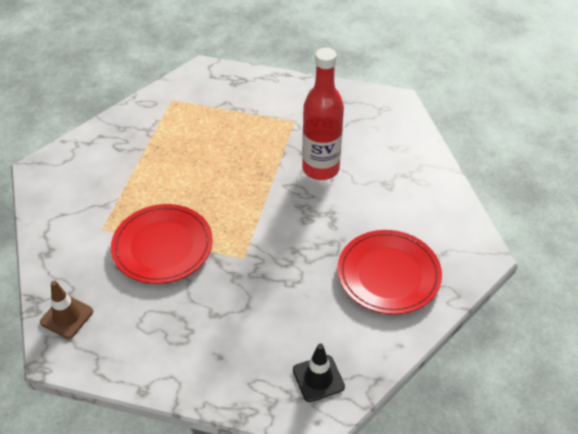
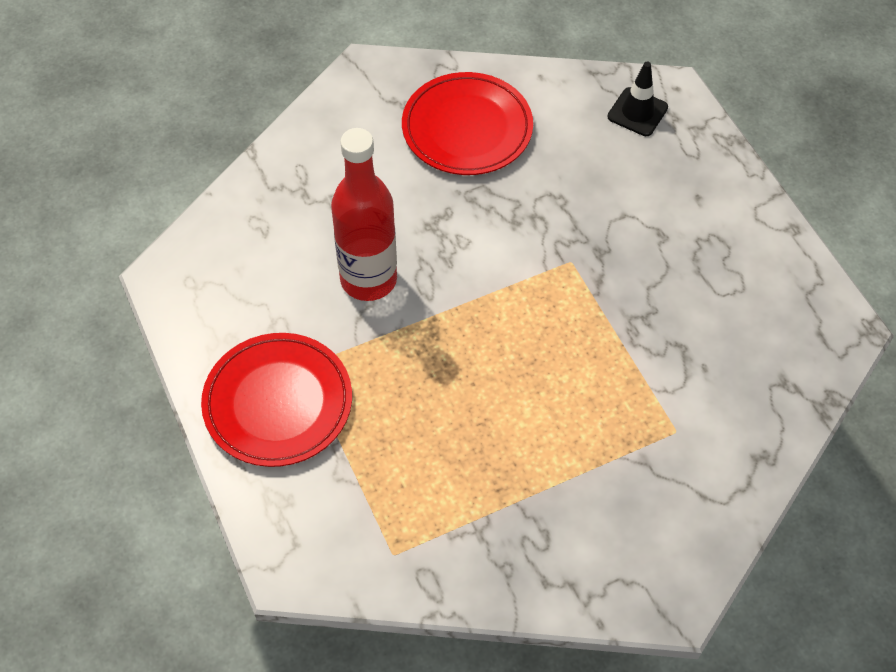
camera: 130 degrees left, 10 degrees up
brown traffic cone [40,281,93,339] -> none
red plate [111,204,213,284] -> red plate moved to [201,333,352,467]

